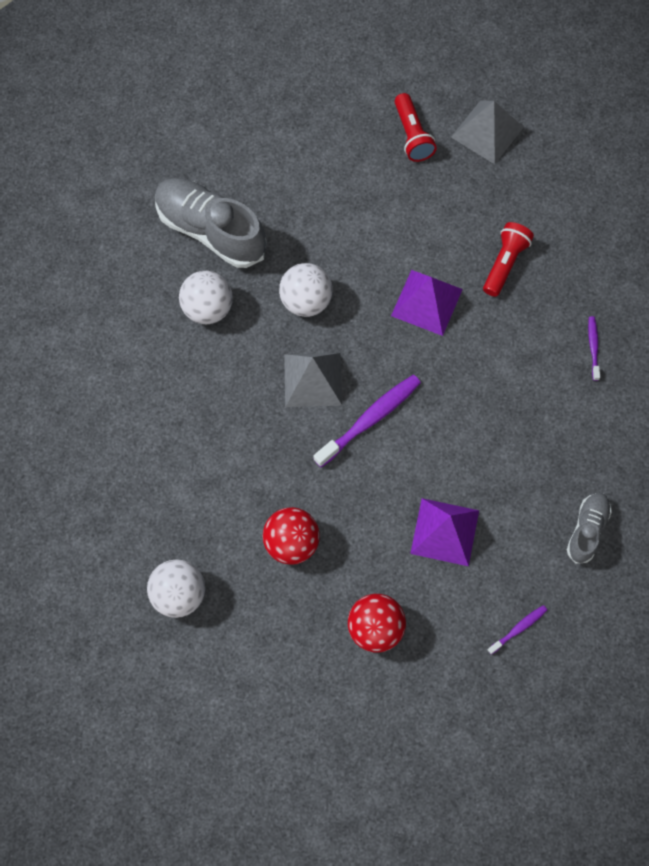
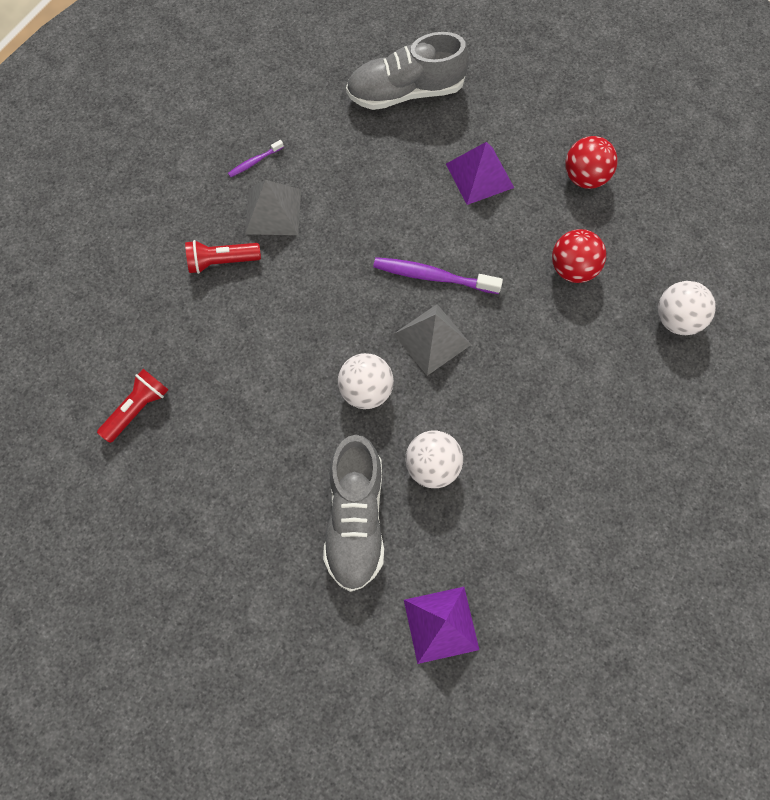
camera: 125 degrees left, 0 degrees up
purple pyramid [391,270,463,336] -> purple pyramid moved to [404,587,479,664]
grey pyramid [451,100,524,164] -> grey pyramid moved to [245,180,301,235]
purple toothbrush [487,605,547,655] -> none
grey shoe [567,493,612,564] -> grey shoe [346,32,469,110], size x1.85

